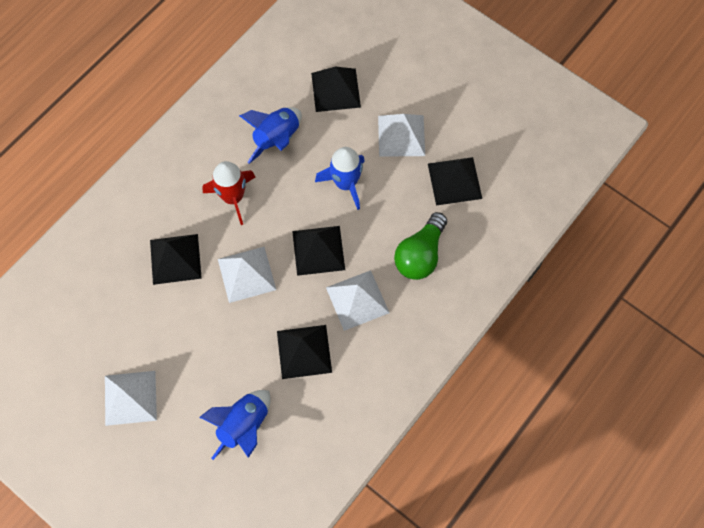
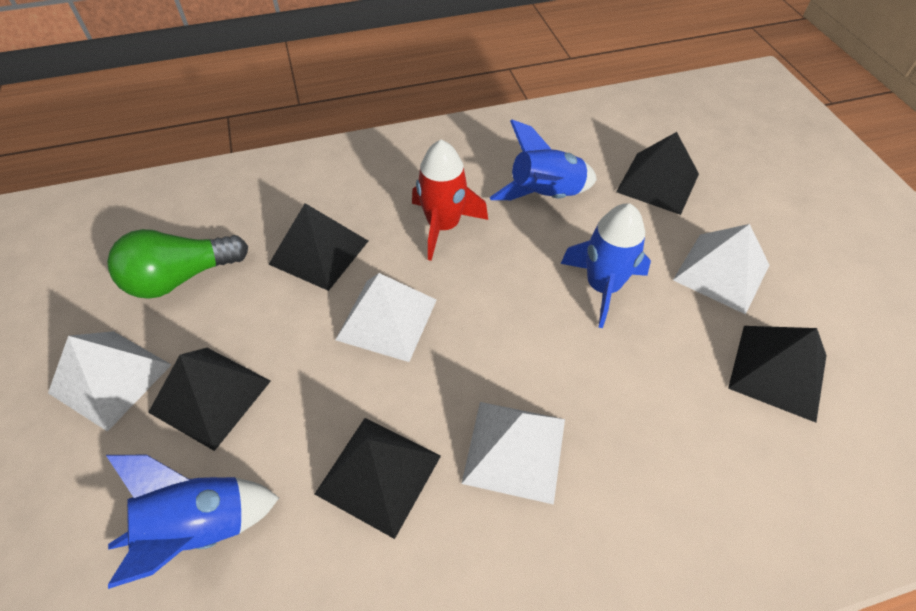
camera: 35 degrees right, 15 degrees down
black pyramid [292,226,345,276] -> black pyramid moved to [148,348,271,451]
green light bulb [394,212,447,280] -> green light bulb moved to [107,229,248,299]

